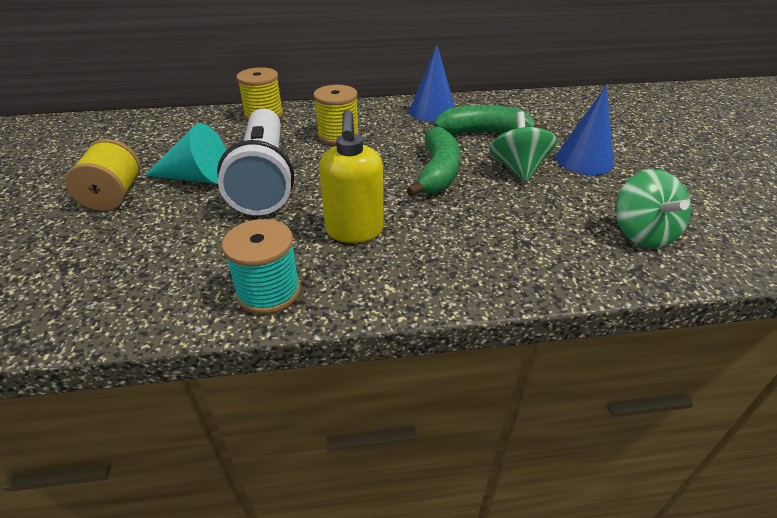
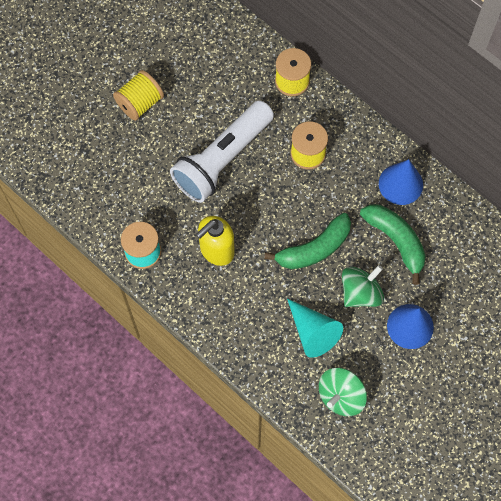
camera: 50 degrees right, 30 degrees up
turquoise cone [144,123,226,184] -> turquoise cone moved to [287,299,343,358]

